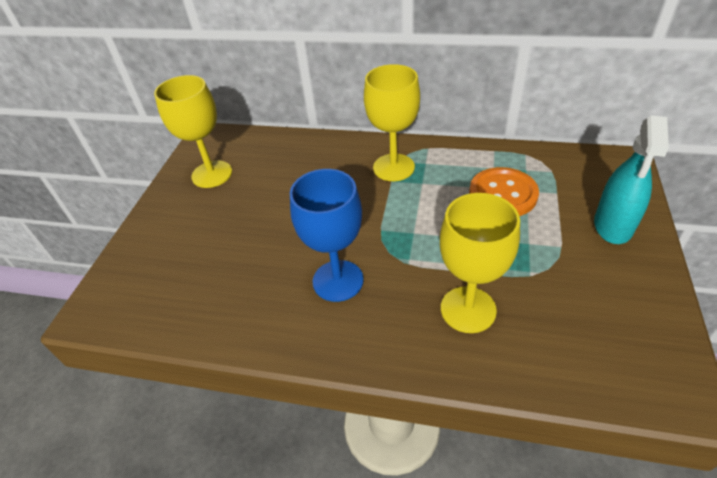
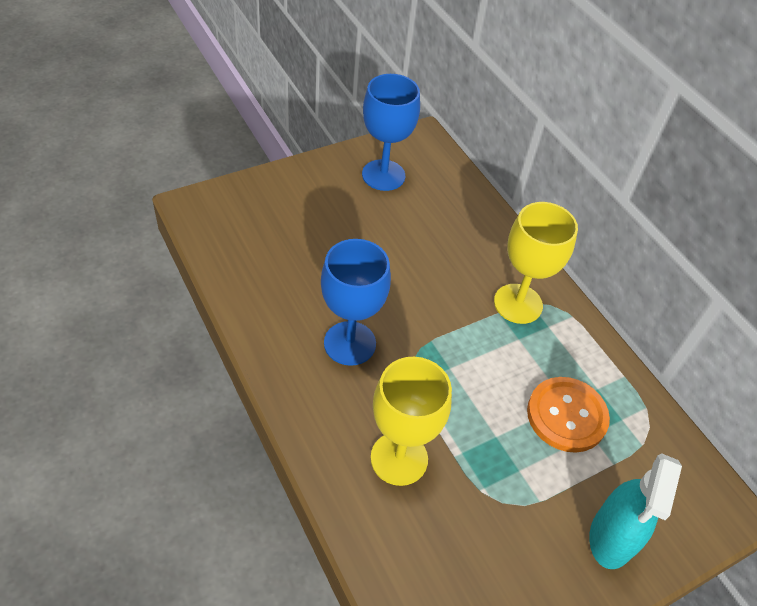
camera: 40 degrees right, 5 degrees up
yellow goblet [154,75,232,188] -> blue goblet [362,74,420,191]
turquoise spray bottle [594,115,669,244] -> turquoise spray bottle turned 45 degrees counterclockwise [589,453,682,569]

